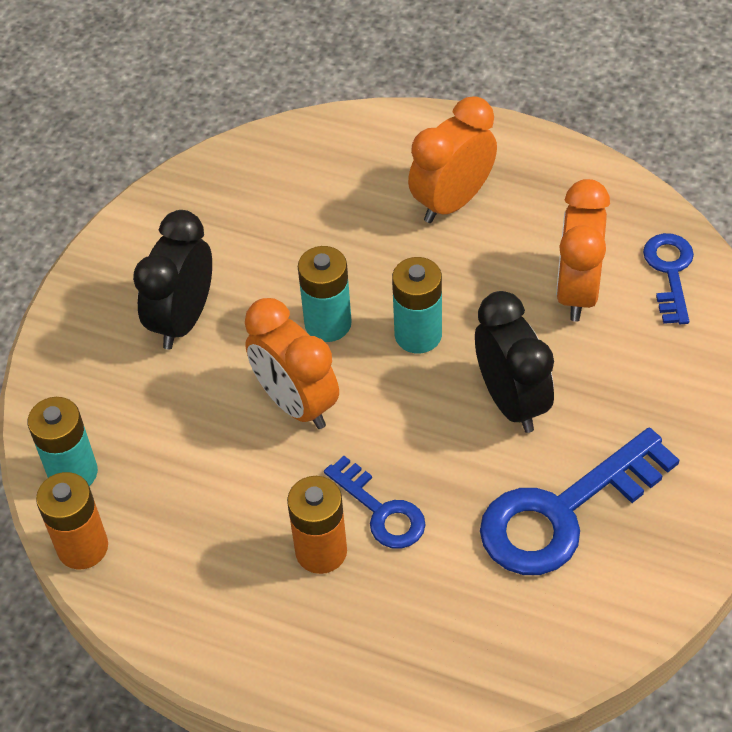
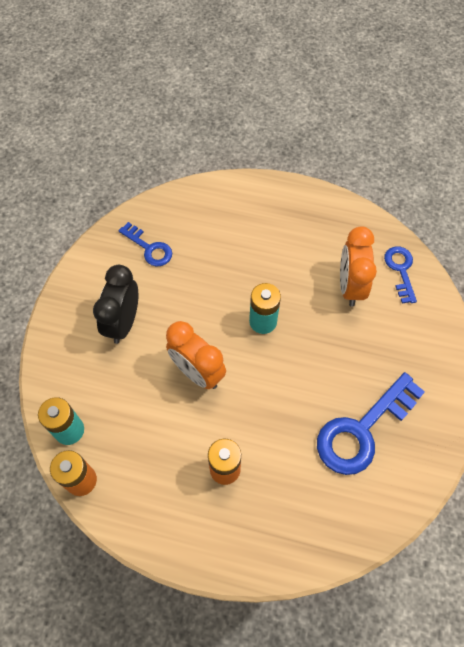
camera: 10 degrees left, 10 degrees up
turquoise battery [298,246,352,342] -> none
blue key [324,456,426,549] -> blue key moved to [119,222,172,266]
orange clock [408,96,497,223] -> none
black clock [475,291,554,433] -> none

